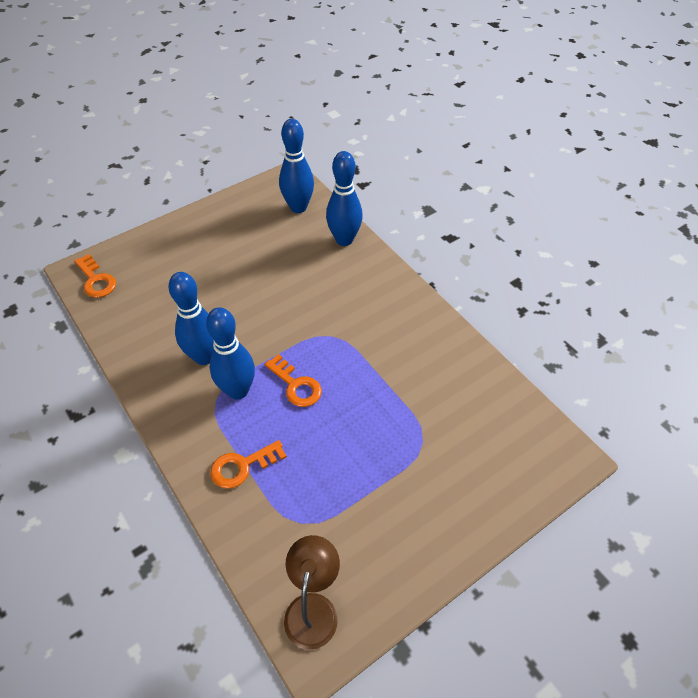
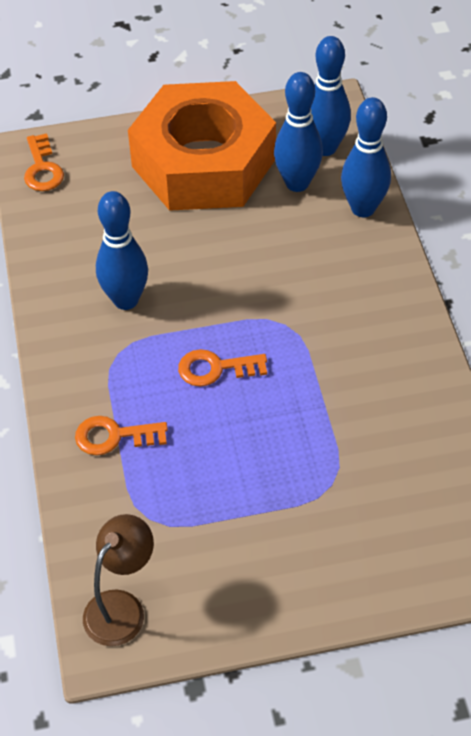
camera: 25 degrees right, 0 degrees up
blue bowling pin [206,307,255,400] -> blue bowling pin moved to [274,72,323,192]
orange key [265,354,322,407] -> orange key turned 105 degrees clockwise [178,349,267,386]
none -> orange nut [128,81,276,211]

